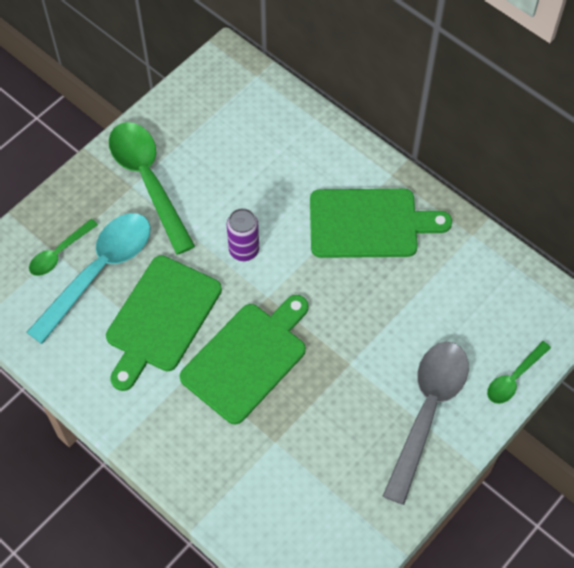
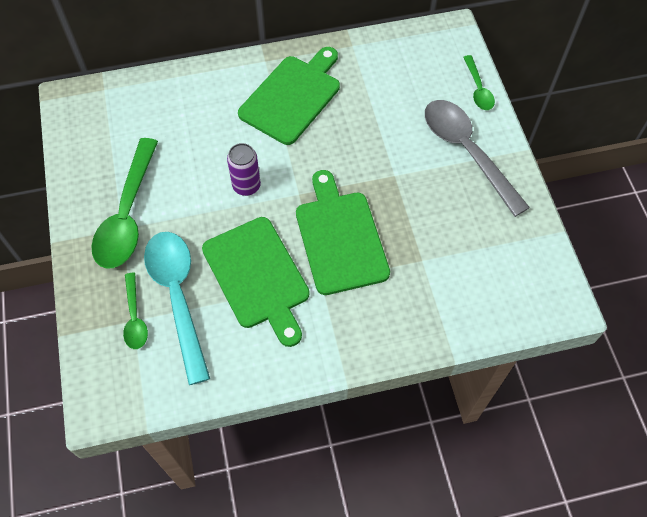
camera: 55 degrees left, 0 degrees up
green spoon [109,122,195,255] -> green spoon turned 90 degrees counterclockwise [91,138,158,269]

